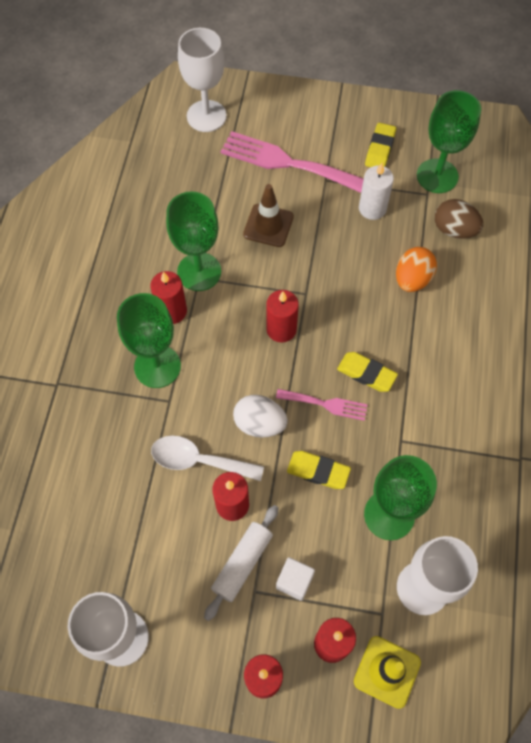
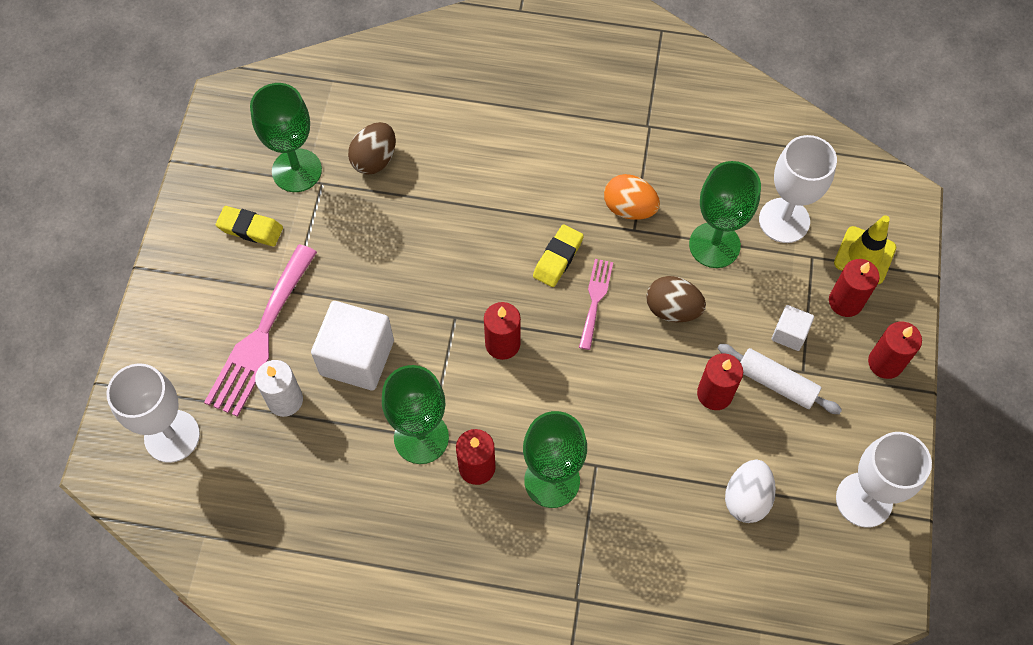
camera: 90 degrees left, 0 degrees up
white spoon [151,435,264,481] -> none
white egg [233,395,288,438] -> white egg moved to [725,460,776,523]
brown traffic cone [243,184,294,247] -> white cube [311,301,394,391]
yellow eraser [287,451,351,489] -> brown egg [646,276,706,322]
white candle [359,163,394,220] -> white candle moved to [255,360,303,417]
orange egg [396,247,437,292] -> orange egg moved to [604,174,660,220]

